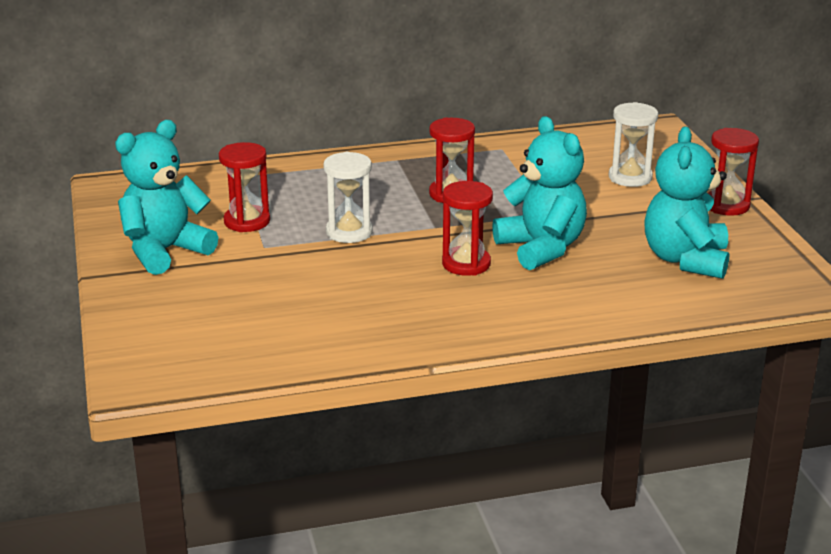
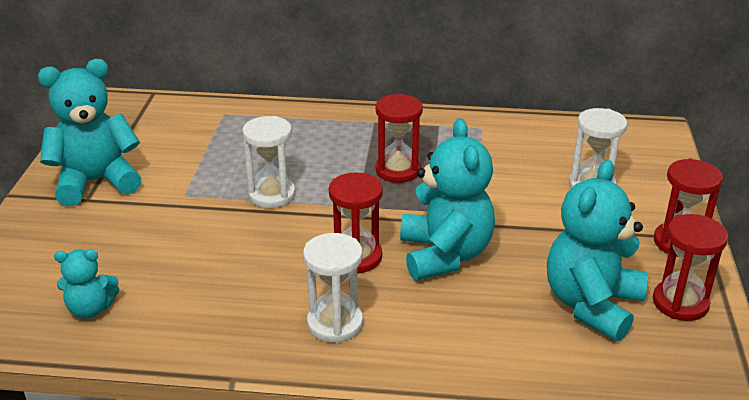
camera: 20 degrees right, 5 degrees up
red hourglass [219,142,270,232] -> red hourglass moved to [653,214,728,321]
none -> turquoise teddy bear [54,249,119,319]
none -> white hourglass [303,233,363,343]

